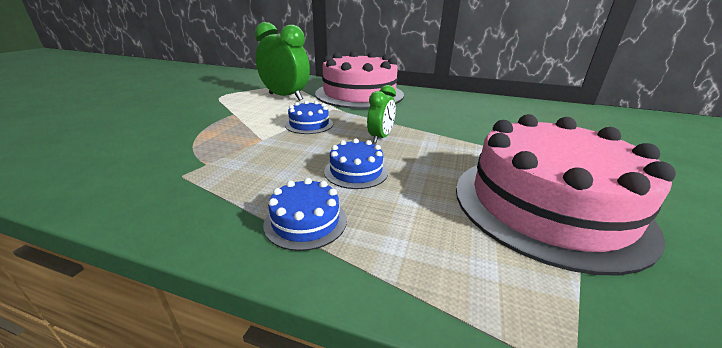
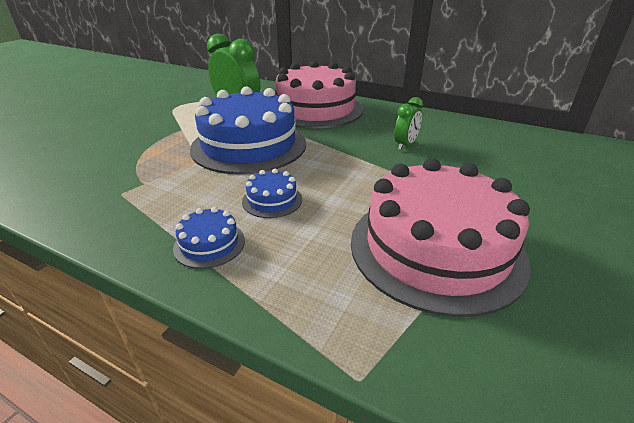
camera: 10 degrees right, 5 degrees up
blue cake [285,101,333,134] -> blue cake [190,87,306,174], size x2.40
green clock [367,85,396,143] -> green clock moved to [394,97,423,150]

